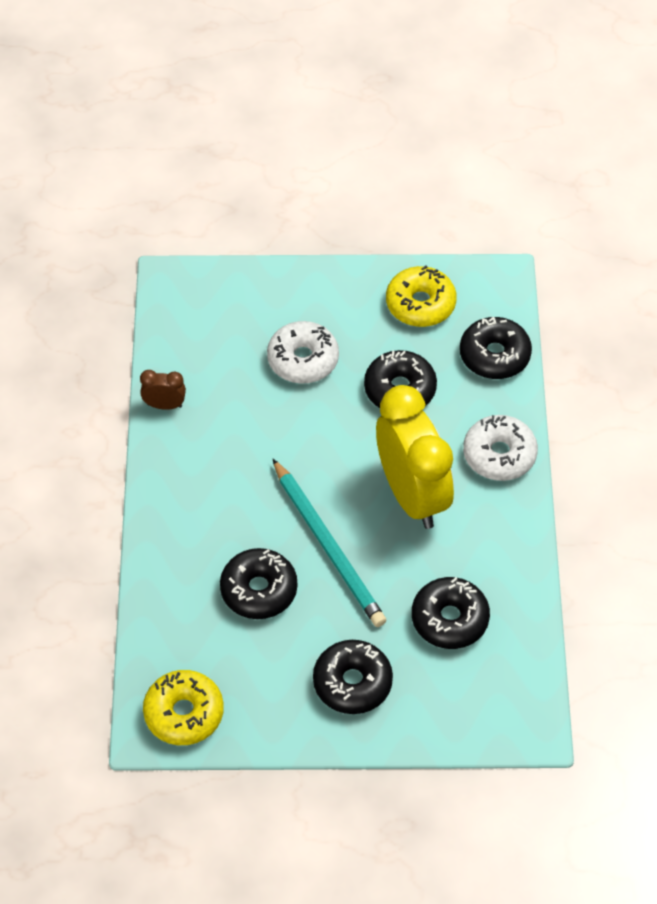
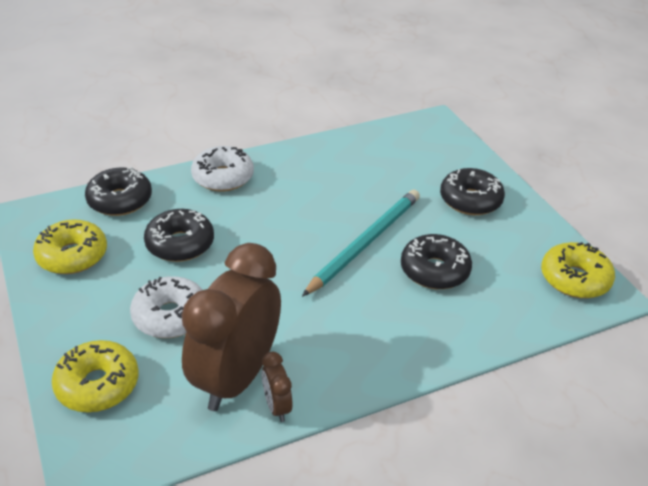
camera: 115 degrees left, 15 degrees down
yellow clock [376,385,454,529] -> none
black donut [412,577,490,649] -> none
none -> yellow donut [52,340,139,412]
none -> brown clock [182,243,281,411]

